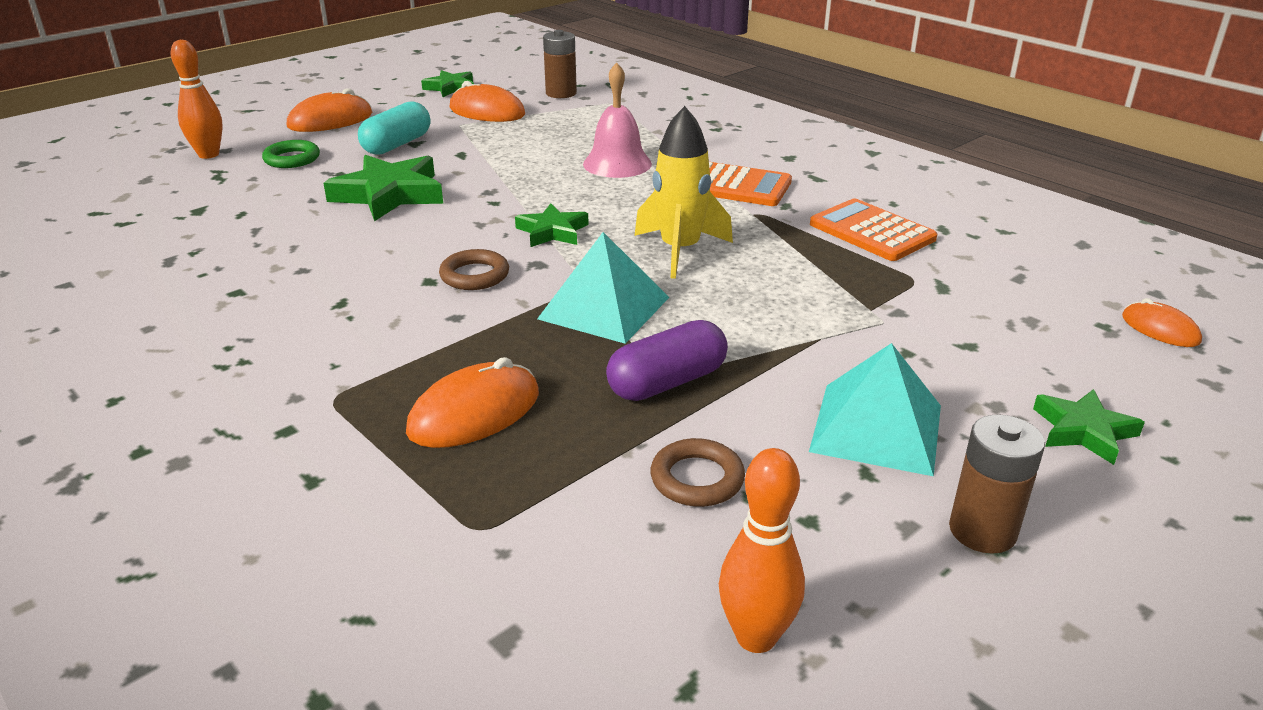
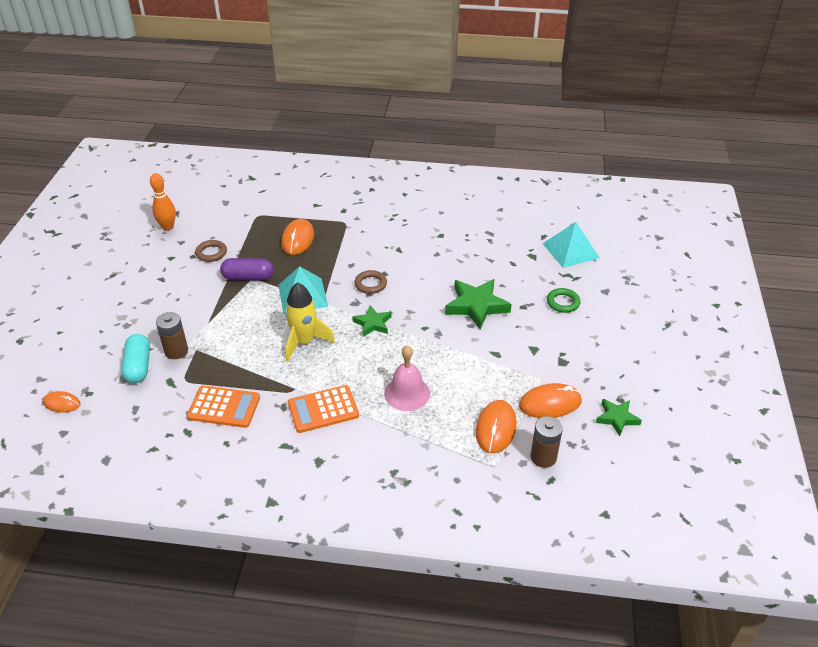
camera: 140 degrees right, 10 degrees up
orange bowling pin [171,40,223,159] -> none
orange mouse [287,88,372,132] -> orange mouse moved to [476,400,517,453]
turquoise capsule [358,102,430,155] -> turquoise capsule moved to [121,334,150,383]
purple capsule [606,320,728,401] -> purple capsule turned 75 degrees clockwise [220,258,274,281]
turquoise pyramid [809,343,941,476] -> turquoise pyramid moved to [543,222,600,268]
brown battery [949,414,1045,554] -> brown battery moved to [156,312,188,359]
green star [1033,389,1145,465] -> none

